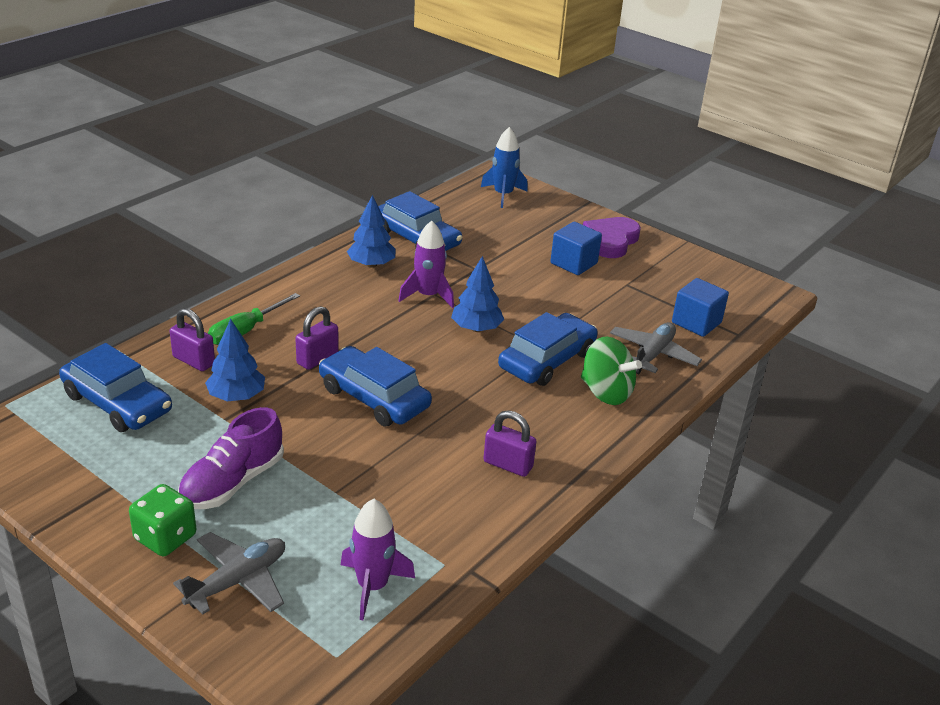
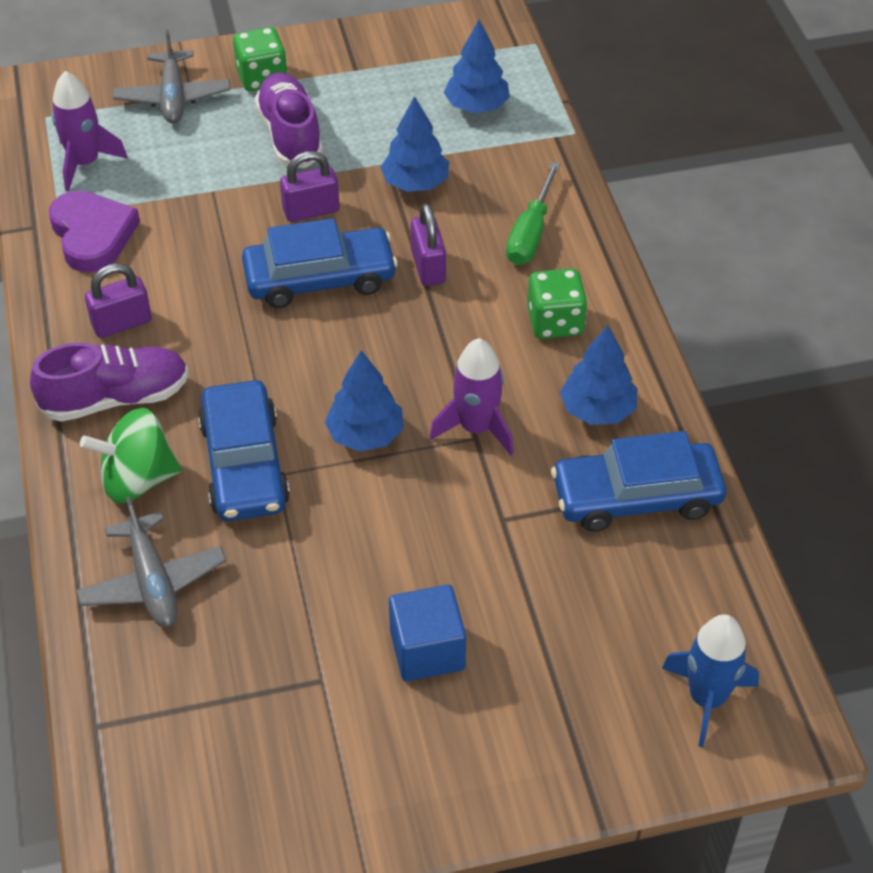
camera: 130 degrees right, 15 degrees up
blue car [59,343,172,432] -> blue tree [444,20,510,113]
purple padlock [170,308,215,371] -> purple padlock moved to [280,151,339,222]
green screwdriver [208,293,300,345] -> green screwdriver turned 150 degrees counterclockwise [506,162,560,265]
purple heart [583,217,641,258] -> purple heart moved to [49,190,140,273]
blue cube [672,278,729,337] -> none
none -> purple shoe [30,343,189,422]
none -> green dice [527,268,588,339]

